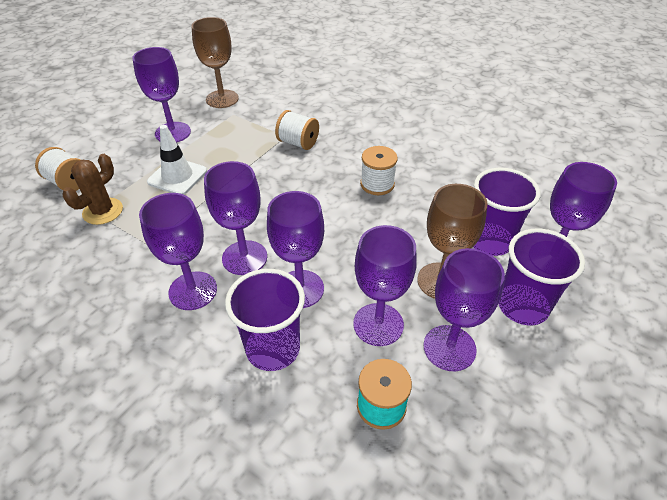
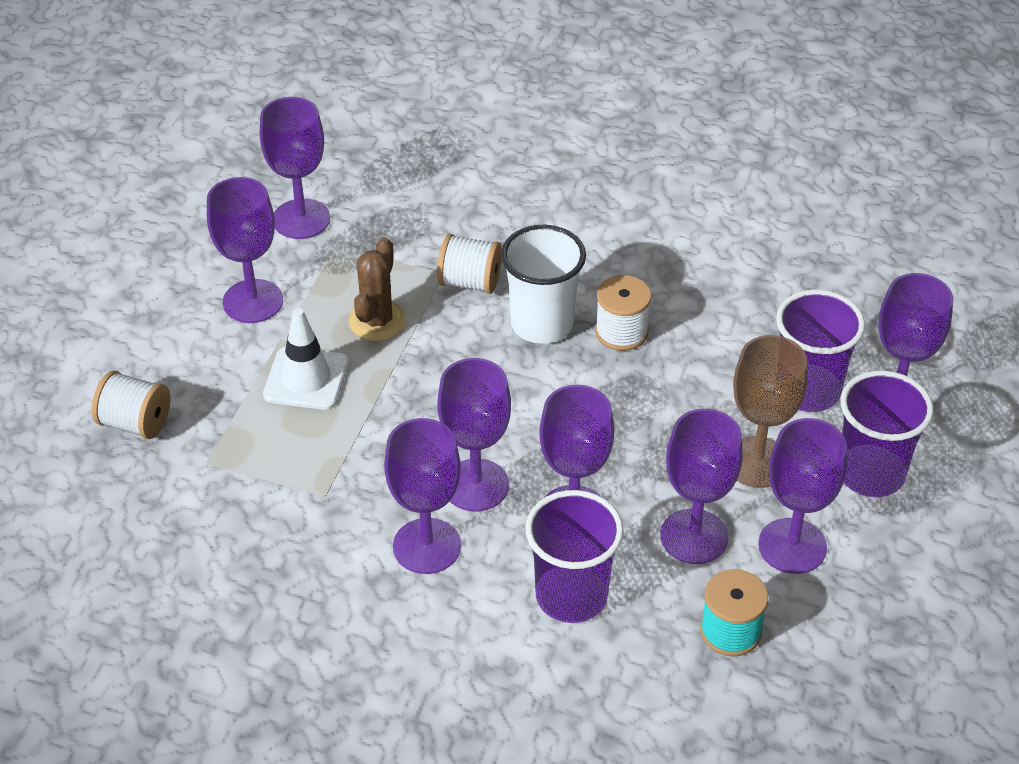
camera: 15 degrees left, 0 degrees up
brown cactus [63,154,123,225] -> brown cactus moved to [349,237,406,341]
brown goblet [191,17,239,108] -> purple goblet [260,97,330,239]
none -> white cup [501,225,586,344]

